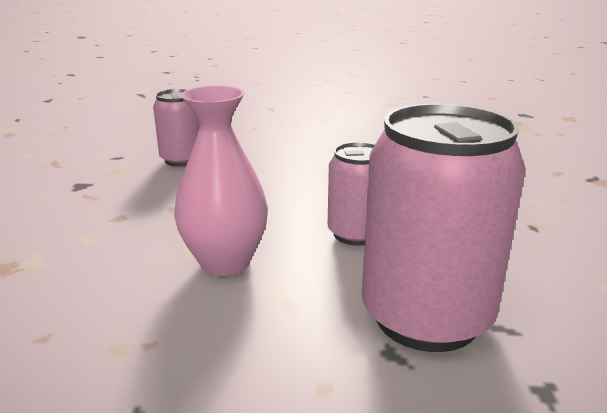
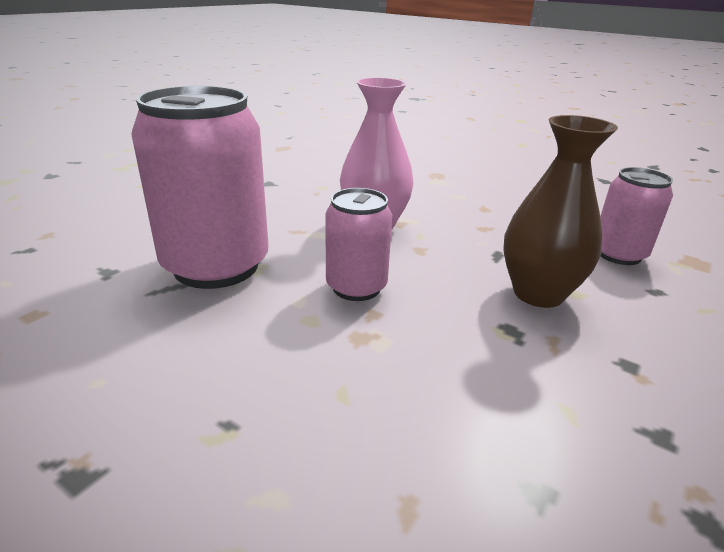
camera: 120 degrees right, 5 degrees up
none -> brown vase [503,115,618,308]

